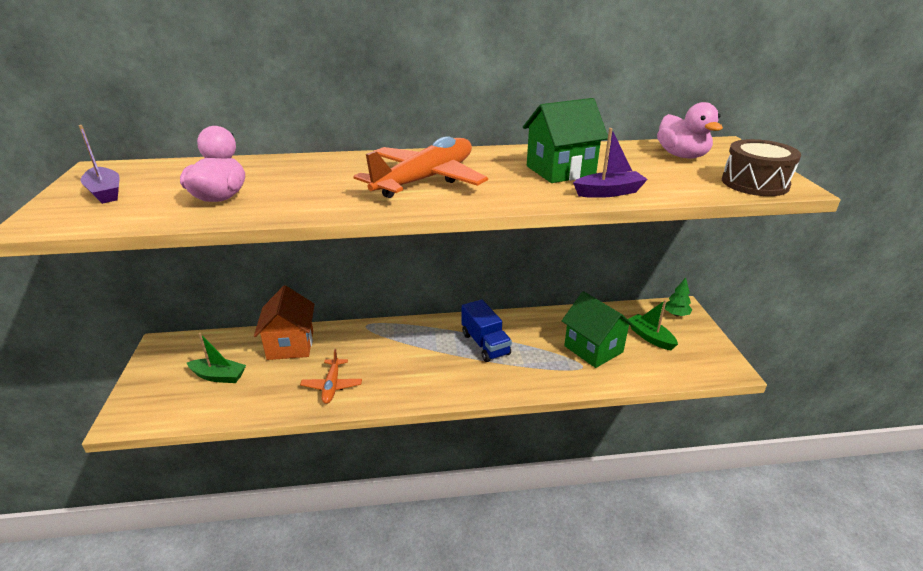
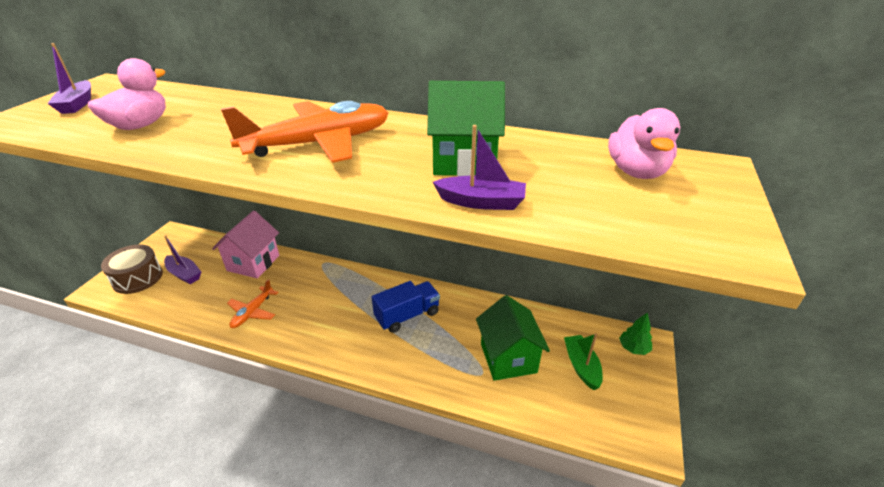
camera: 25 degrees right, 5 degrees up
green boat [187,333,246,383] -> purple boat [164,235,201,284]
orange house [254,285,315,360] -> pink house [212,210,279,278]
blue truck [462,299,512,362] -> blue truck turned 120 degrees counterclockwise [372,281,440,333]
brown drum [722,139,801,196] -> brown drum moved to [101,245,163,294]

